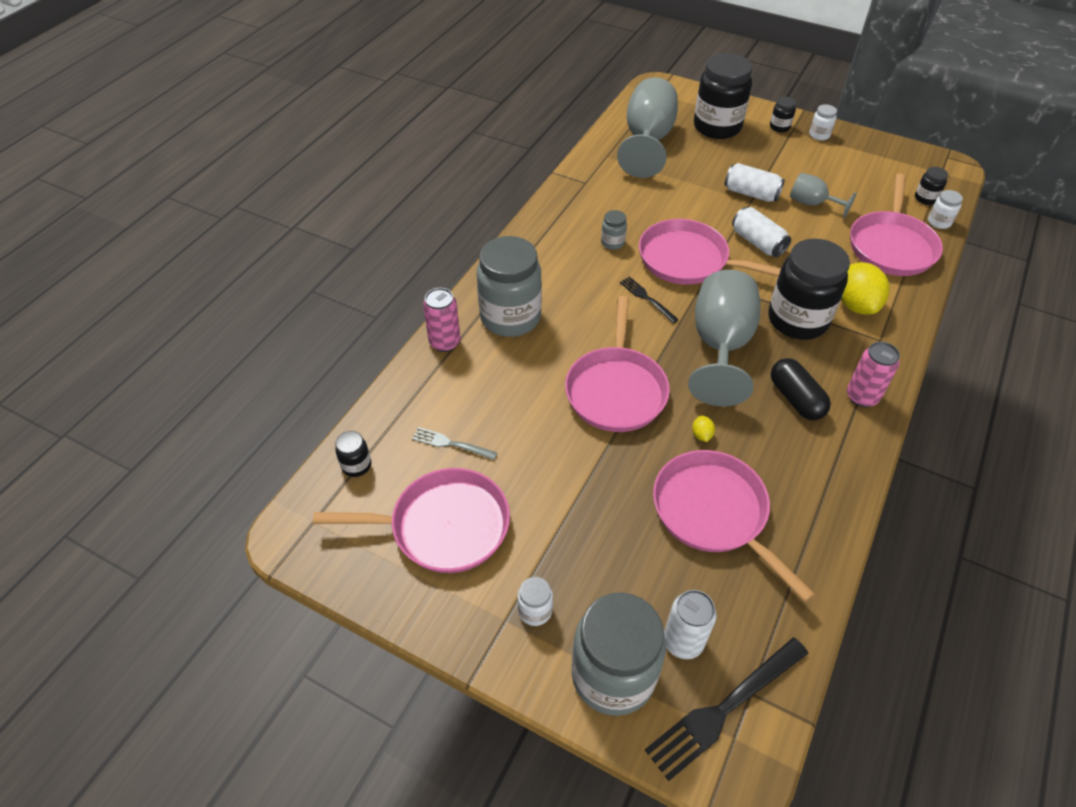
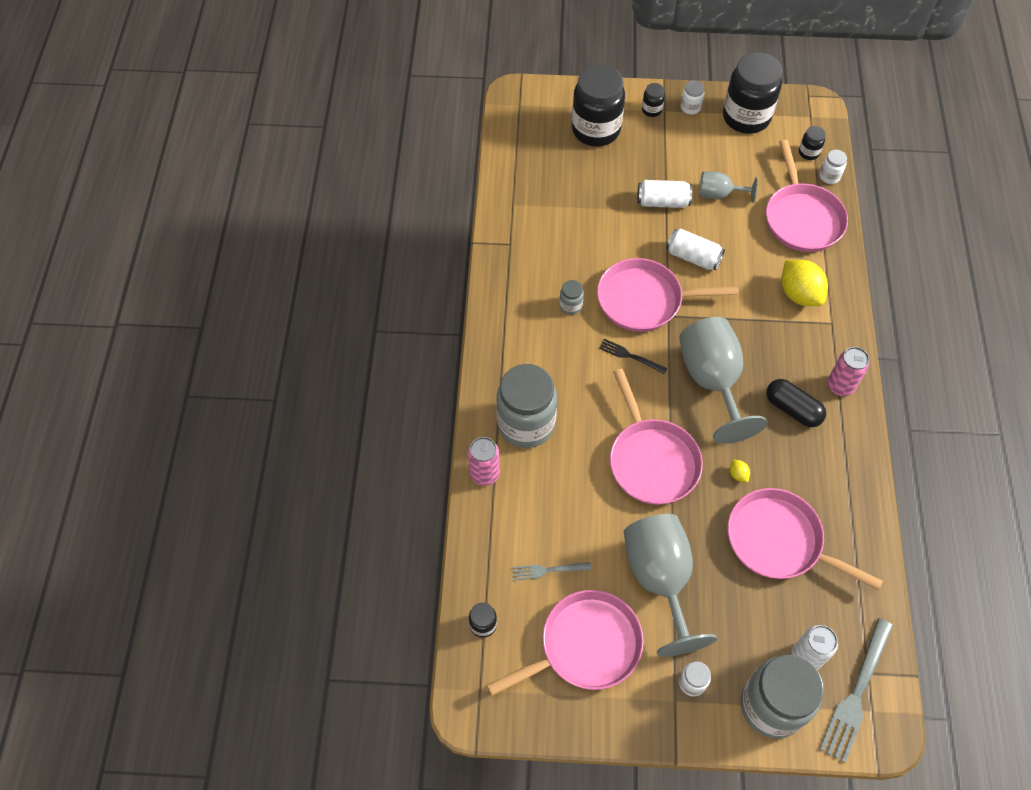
camera: 25 degrees left, 10 degrees up
grey goblet [617,77,678,178] -> grey goblet moved to [624,514,717,657]
black fork [645,637,809,781] -> grey fork [820,618,893,763]
black jar [768,239,850,340] -> black jar moved to [723,52,782,134]

